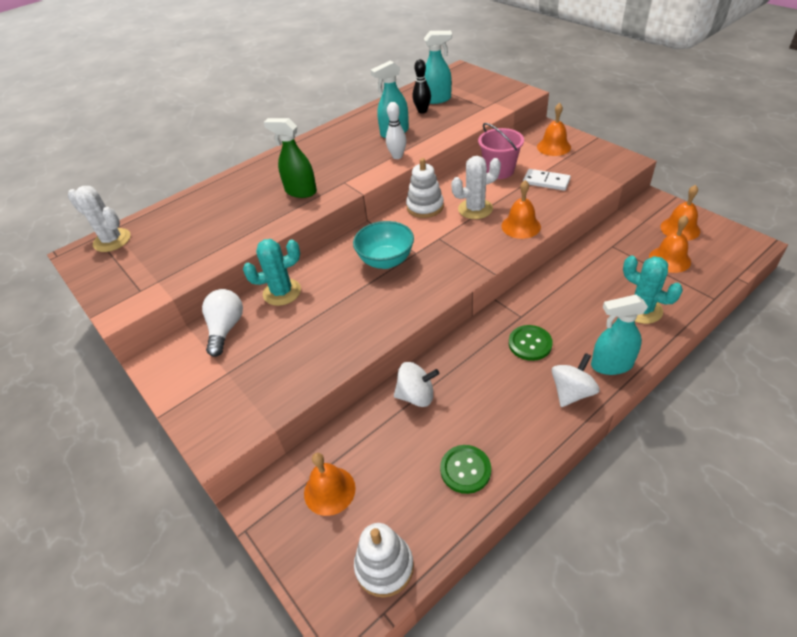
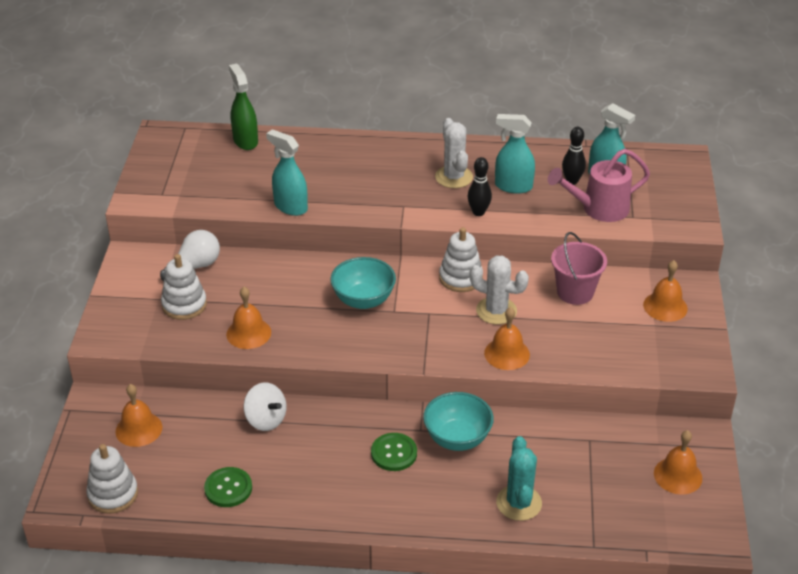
camera: 40 degrees right, 5 degrees down
white cactus [68,186,131,252] -> white cactus moved to [435,118,473,188]
turquoise cactus [243,239,301,306] -> none
green spray bottle [264,118,317,198] -> green spray bottle moved to [229,64,258,150]
white bowling pin [386,102,406,159] -> black bowling pin [467,157,492,216]
white domino [523,169,571,191] -> none
white spinning top [552,353,599,407] -> none
turquoise spray bottle [591,295,648,375] -> turquoise spray bottle moved to [266,129,308,216]
orange bell [649,215,691,273] -> orange bell moved to [226,287,271,349]
none -> white stacking toy [161,254,207,320]
none -> turquoise bowl [423,392,494,451]
none -> pink watering can [548,149,650,222]

